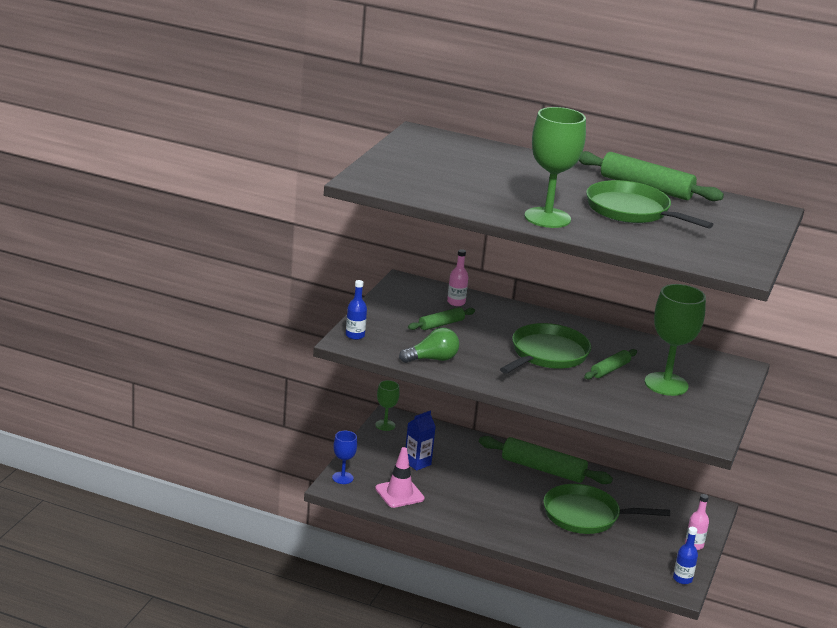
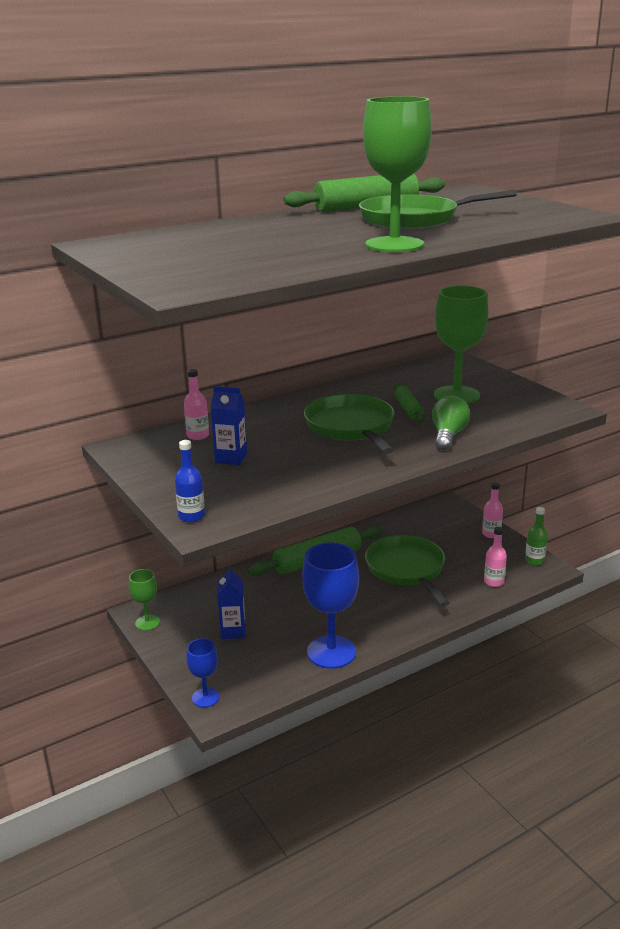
camera: 50 degrees left, 0 degrees up
pink traffic cone [375,447,425,508] -> none
green light bulb [399,328,459,363] -> green light bulb moved to [432,395,470,451]
green rolling pin [408,307,475,330] -> blue carton [211,386,247,465]
green pan [543,484,670,534] -> green pan turned 120 degrees clockwise [365,535,449,607]
blue bottle [673,527,698,584] -> green bottle [525,507,548,565]
none -> blue goblet [302,542,359,669]
none -> pink bottle [484,527,507,587]

